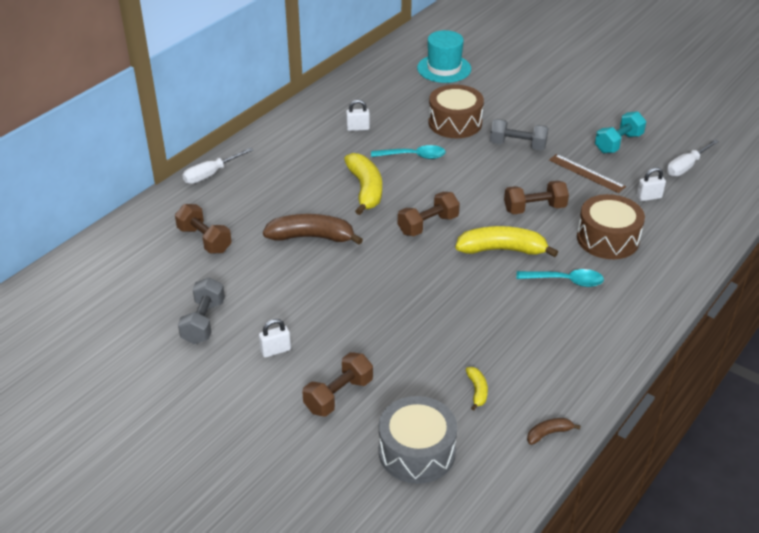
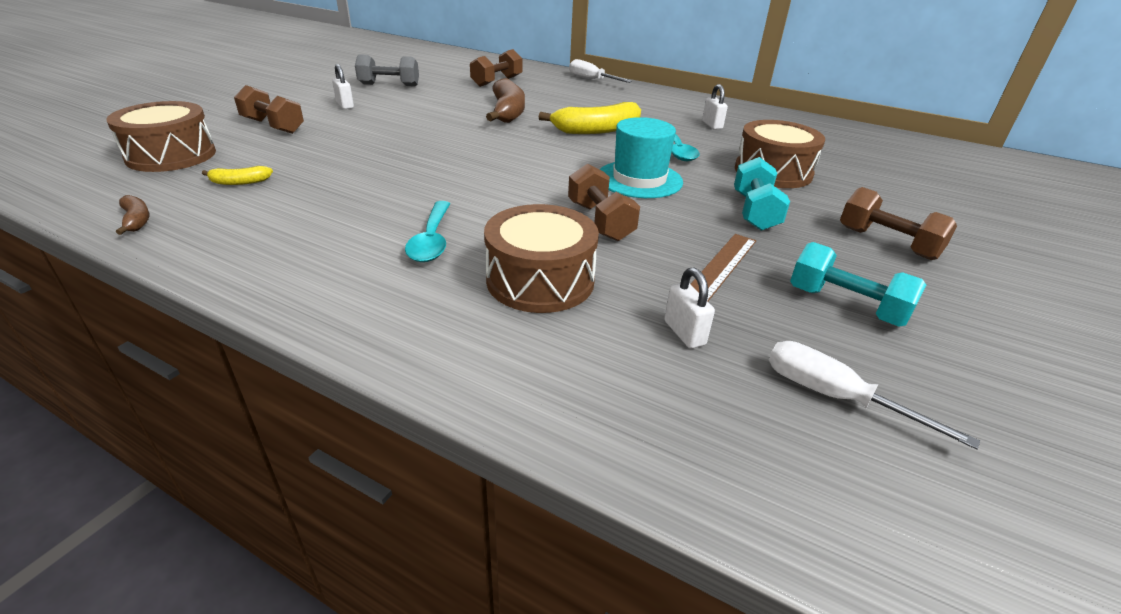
camera: 80 degrees right, 5 degrees down
grey drum [379,396,457,484] -> brown drum [106,101,216,172]
brown dumbbell [398,192,460,236] -> brown dumbbell moved to [840,187,957,260]
turquoise hat [417,30,471,83] -> turquoise hat moved to [600,117,683,198]
yellow banana [455,226,558,257] -> none
grey dumbbell [490,119,549,151] -> turquoise dumbbell [734,157,790,231]

